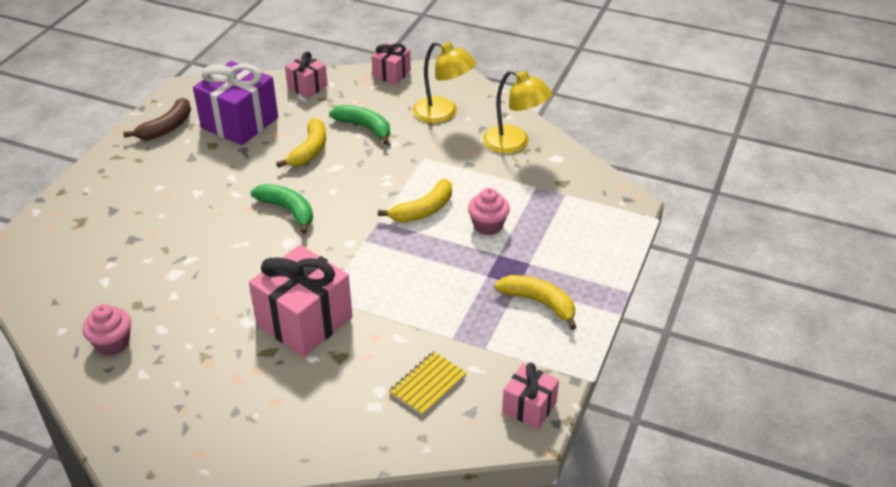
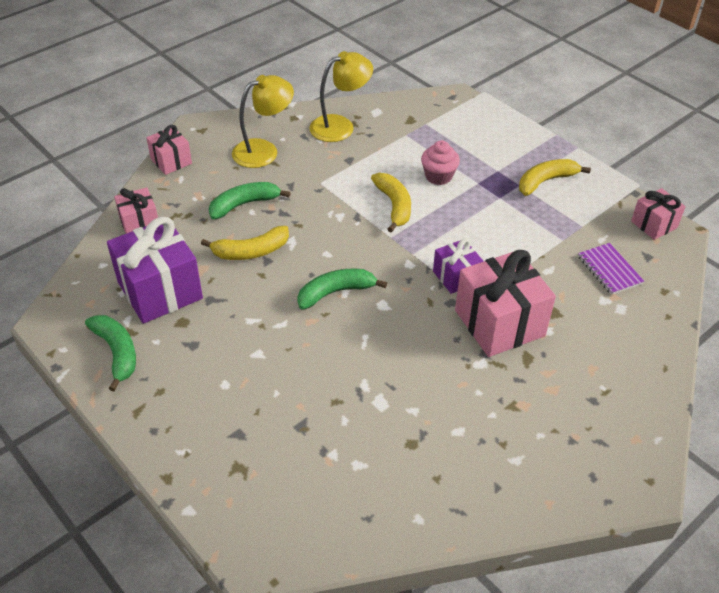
camera: 65 degrees left, 5 degrees up
pink cupcake [82,304,131,356] -> none
brown banana [123,98,191,140] -> green banana [85,315,136,391]
yellow banana [276,118,326,168] -> yellow banana turned 120 degrees clockwise [201,226,289,260]
yellow notebook [389,351,467,416] -> purple notebook [578,243,644,295]
none -> purple gift [433,238,483,294]

